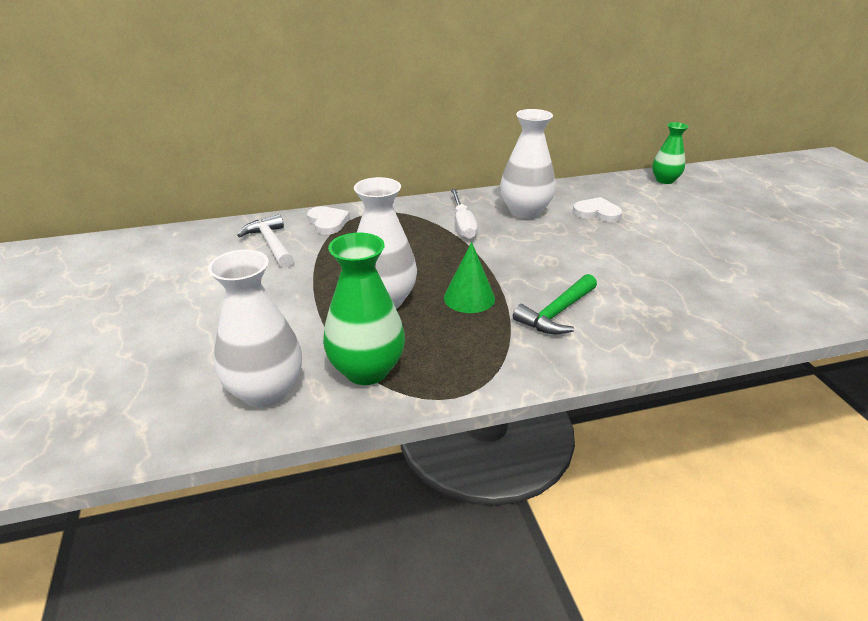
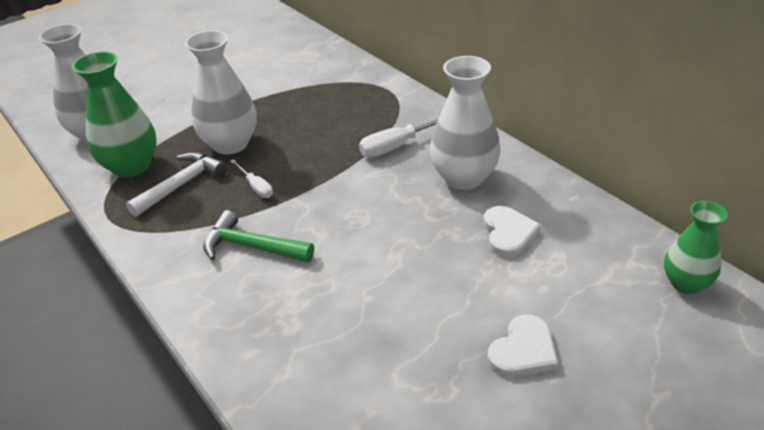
camera: 70 degrees right, 5 degrees up
white hammer [237,214,294,268] -> white hammer moved to [126,152,227,217]
white heart [307,206,350,235] -> white heart moved to [487,314,558,377]
green cone [444,242,495,313] -> white screwdriver [230,159,273,198]

